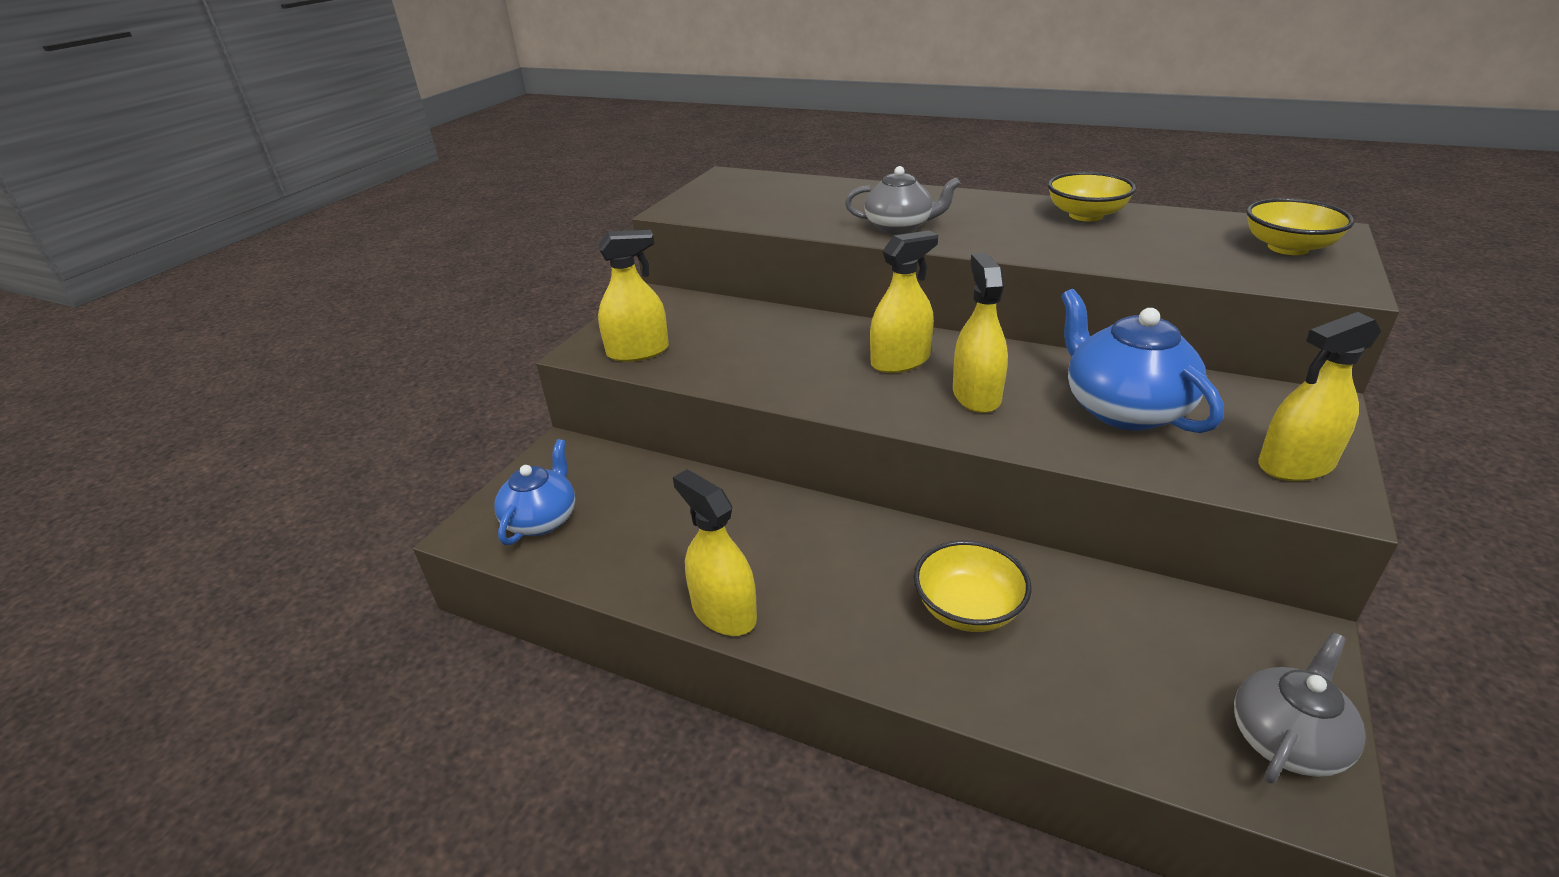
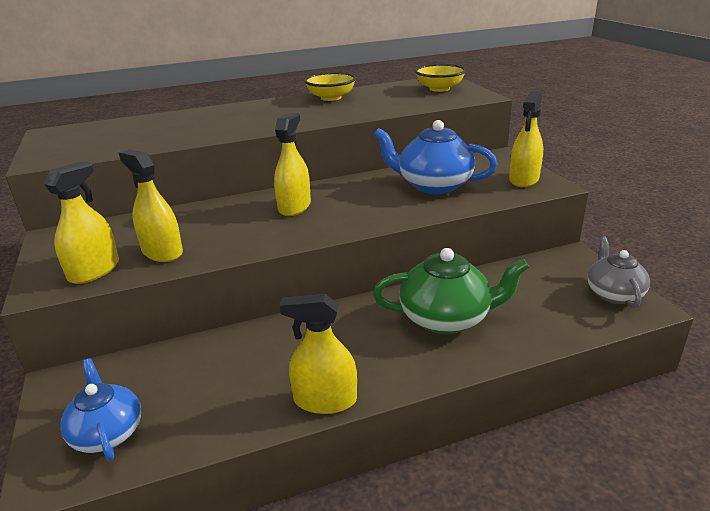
camera: 45 degrees left, 5 degrees down
grey teapot [845,166,961,234] -> none
yellow bowl [914,540,1032,632] -> green teapot [373,248,529,334]
yellow spray bottle [953,253,1008,413] -> yellow spray bottle moved to [119,149,183,262]

